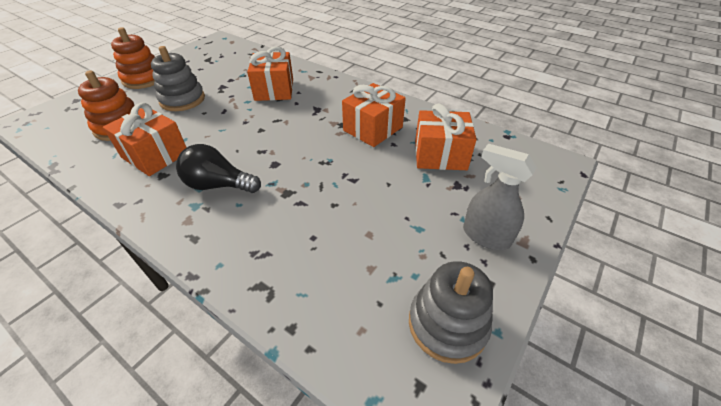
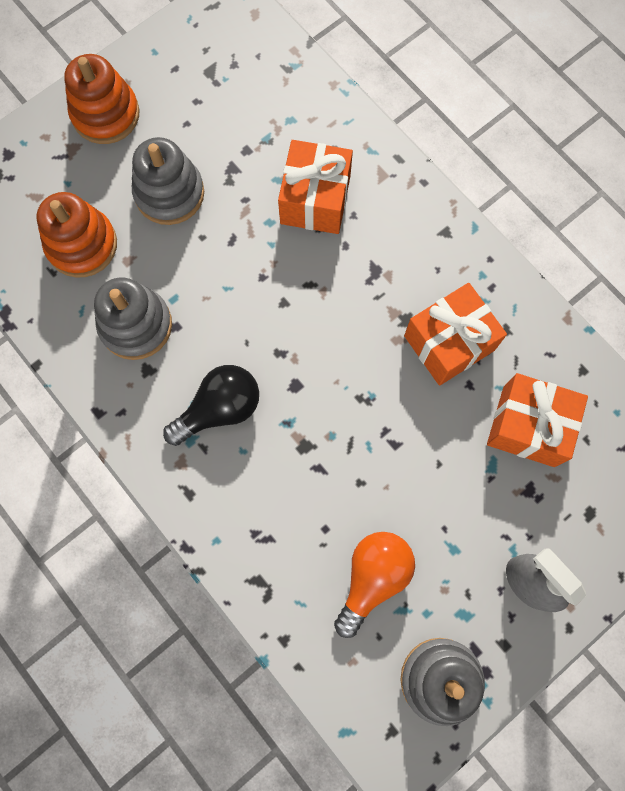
camera: 15 degrees right, 30 degrees up
orange gift [103,103,187,176] -> grey stacking toy [94,278,172,360]
black light bulb [176,144,261,193] -> black light bulb turned 120 degrees clockwise [163,365,259,446]
none -> orange light bulb [334,532,415,638]

